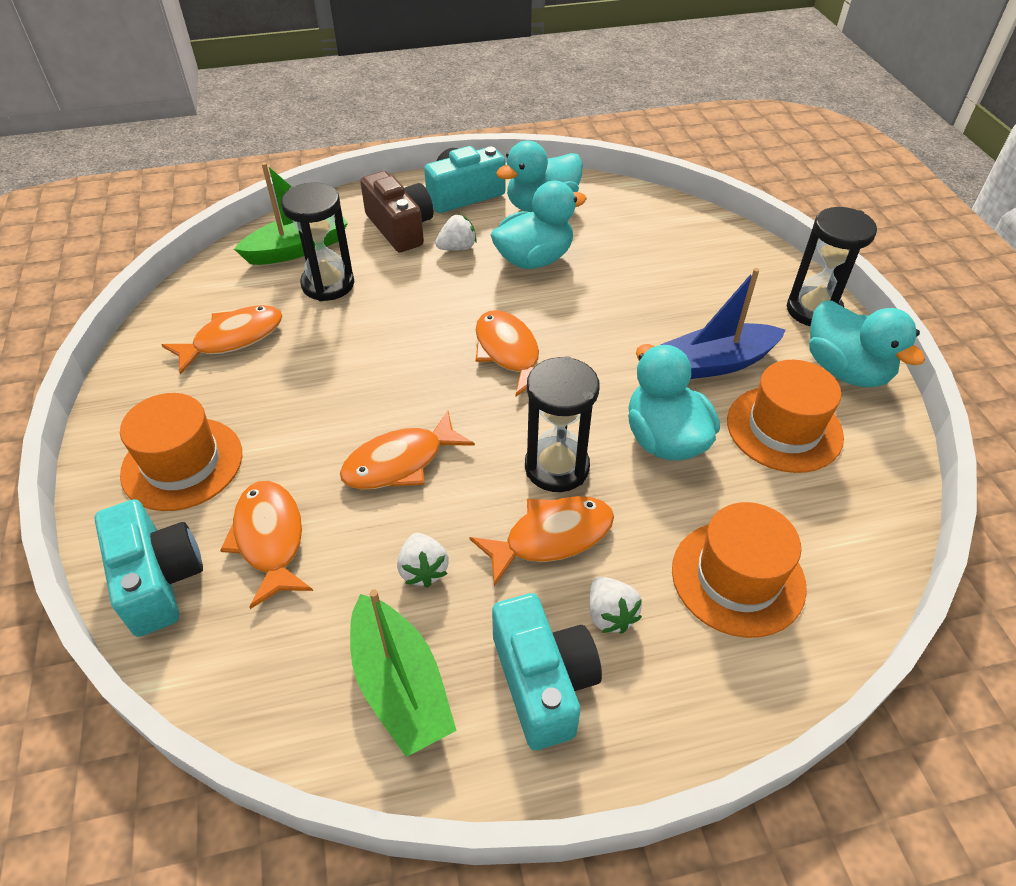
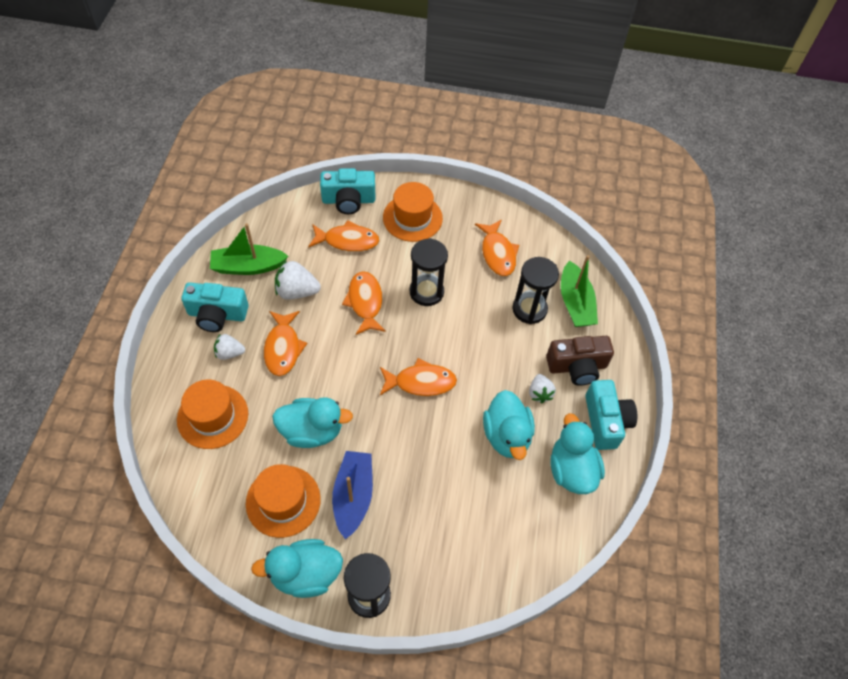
camera: 110 degrees right, 10 degrees up
white strawberry [397,533,449,588] -> white strawberry [275,260,321,300], size x1.56
black hourglass [525,356,600,492] -> black hourglass moved to [410,238,448,306]

